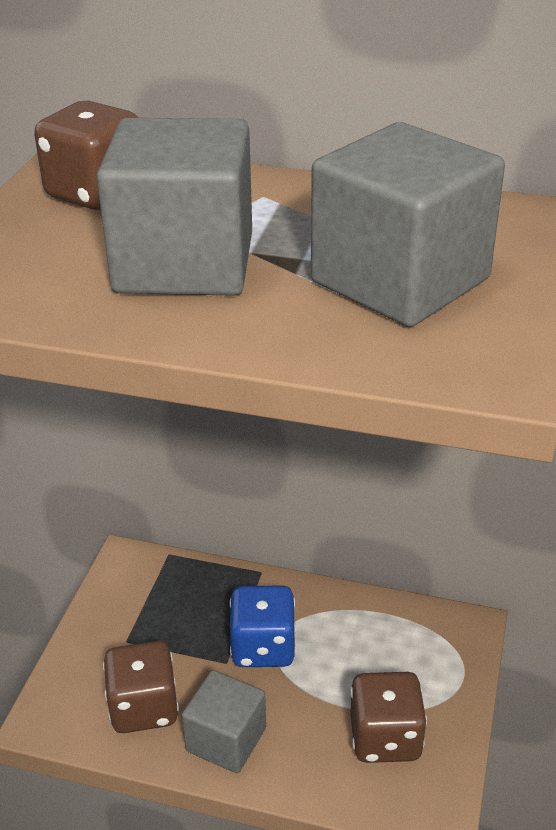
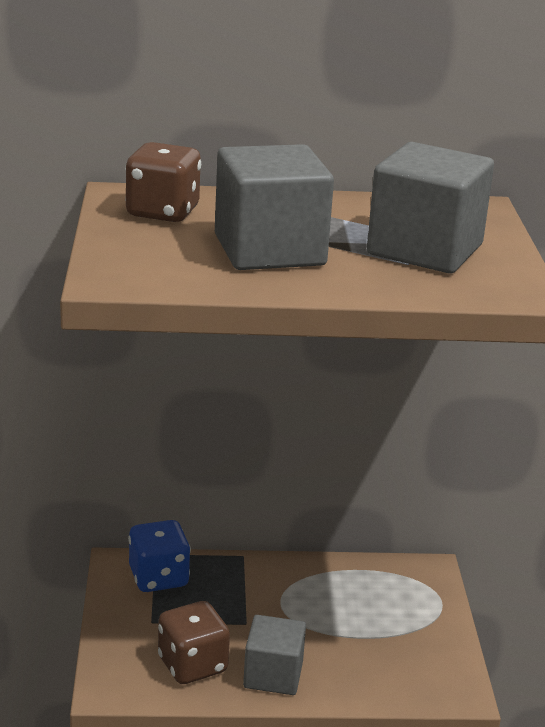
camera: 20 degrees left, 10 degrees down
blue dice [230,585,296,667] -> blue dice moved to [128,520,191,592]
brown dice [350,672,427,763] -> none

